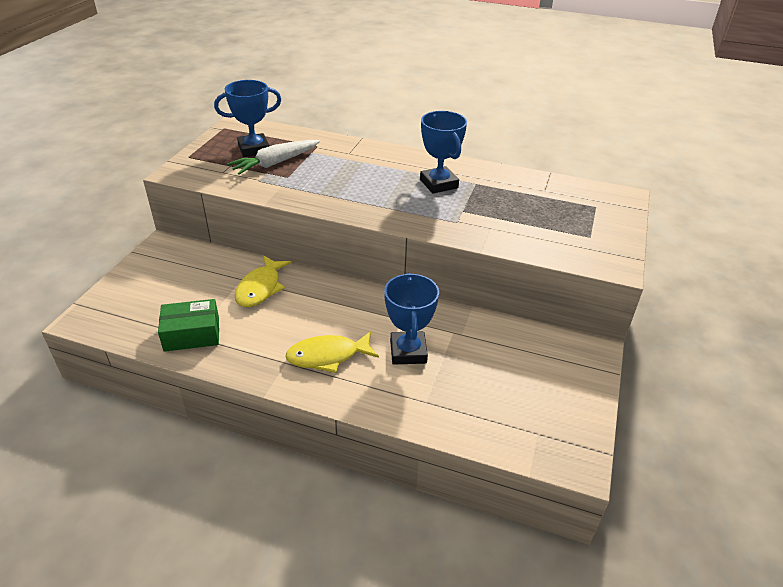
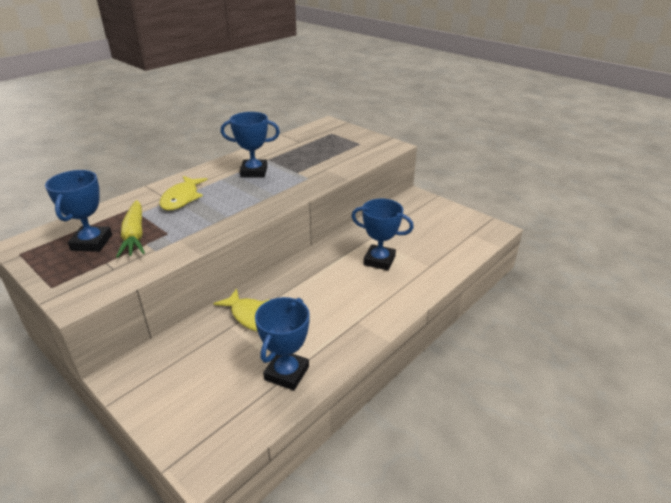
camera: 65 degrees left, 5 degrees down
green box [158,299,219,352] -> blue trophy [255,297,310,390]
white carrot [227,140,320,175] -> yellow carrot [116,200,145,258]
yellow fish [285,331,379,373] -> yellow fish moved to [159,176,207,210]

